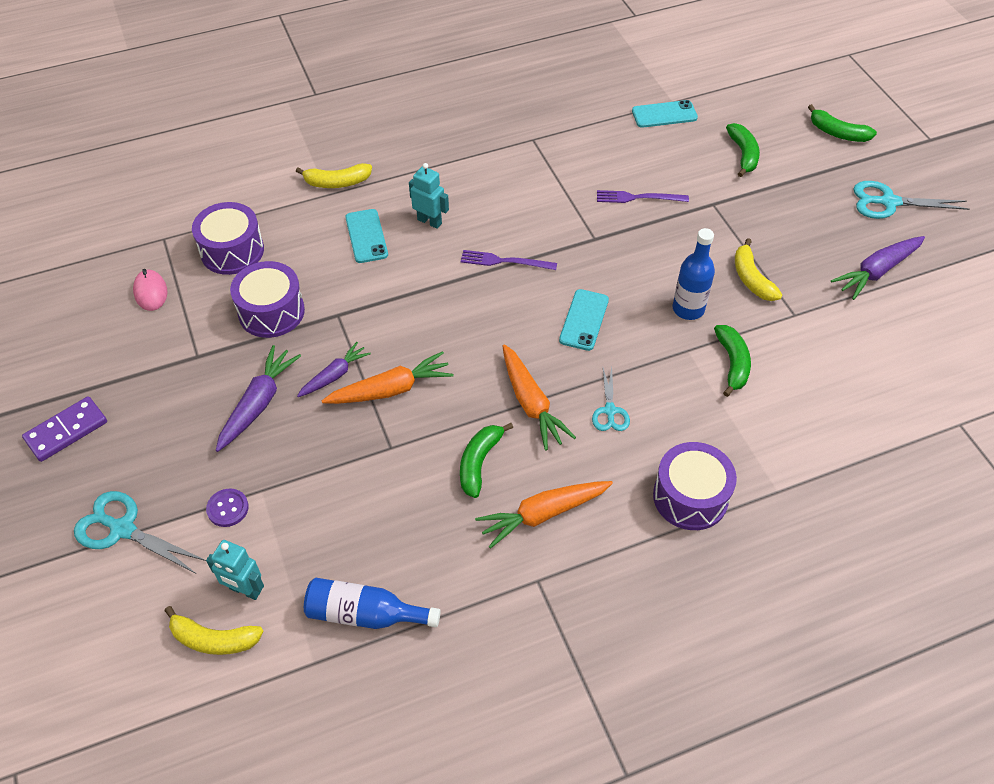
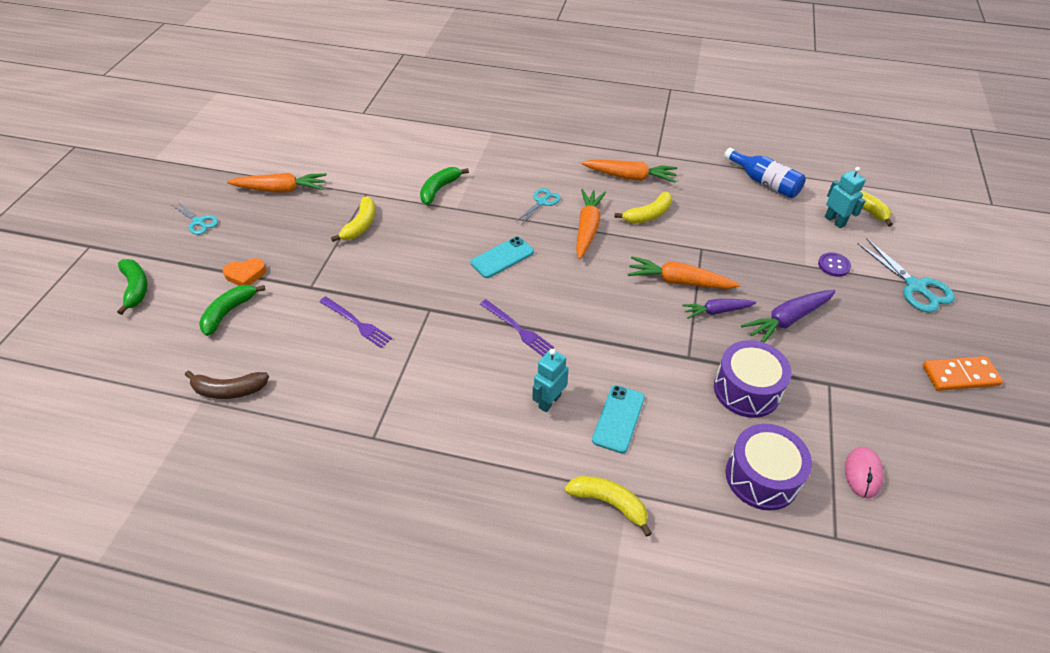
camera: 145 degrees left, 5 degrees down
purple domino [22,396,107,462] -> orange domino [922,356,1003,391]
turquoise robot [409,163,449,229] -> turquoise robot turned 60 degrees clockwise [532,349,569,412]
green banana [460,423,513,498] -> yellow banana [614,192,672,224]
turquoise phone [632,100,698,128] -> brown banana [185,371,269,399]
purple drum [653,442,737,530] -> none
blue bottle [673,228,715,320] -> none
purple carrot [831,236,925,300] -> orange carrot [227,173,327,193]
turquoise scissors [853,181,969,219] -> turquoise scissors [173,202,218,235], size x0.62
none -> orange heart [223,258,266,285]

